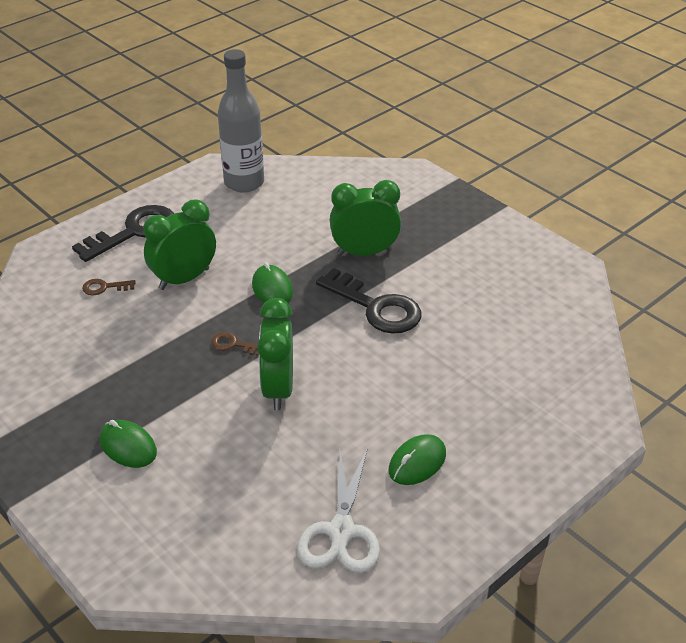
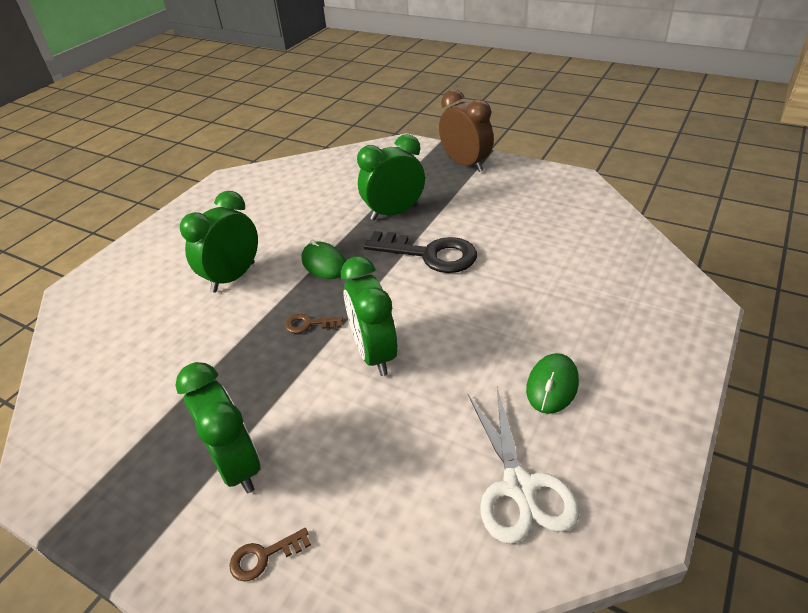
camera: 15 degrees left, 0 degrees up
black key [72,205,174,262] -> none
brown key [82,279,136,295] -> brown key moved to [229,528,311,581]
green mouse [100,420,157,468] -> green clock [175,362,260,493]
grey bottle [218,49,264,193] -> none
none -> brown clock [439,89,494,172]

